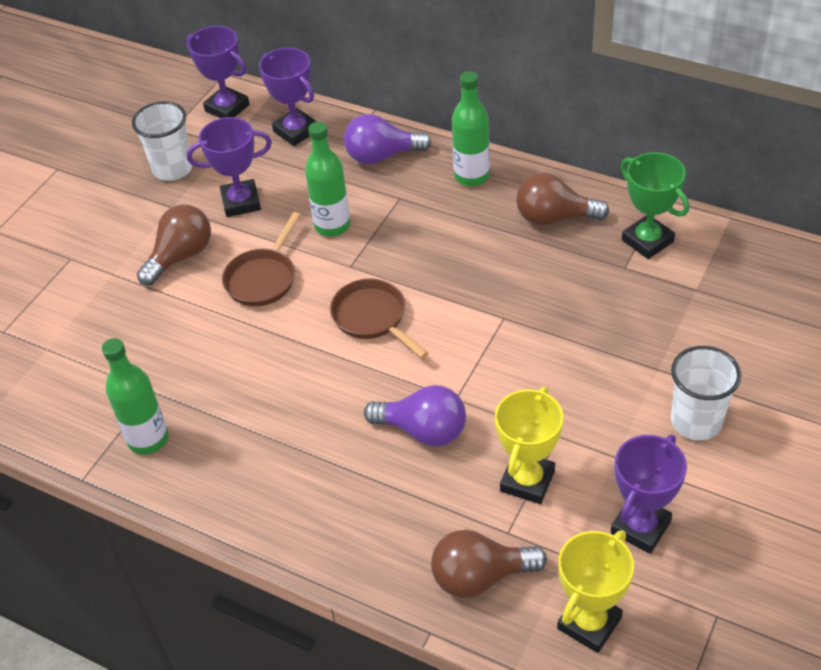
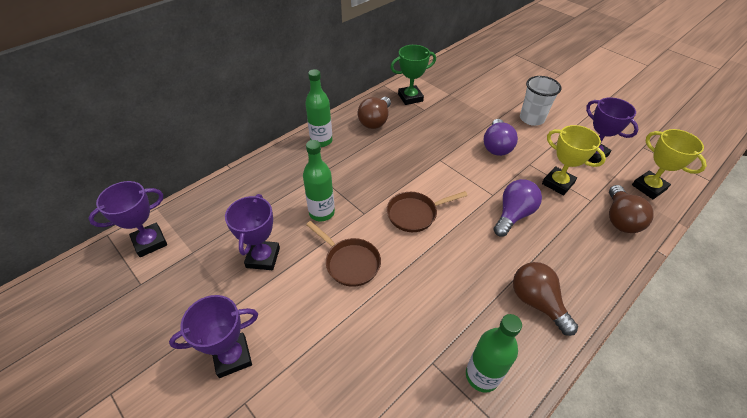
camera: 75 degrees left, 0 degrees up
white cup [132,101,193,181] -> none
brown light bulb [137,205,211,286] -> brown light bulb moved to [513,262,578,336]
purple trophy [259,48,317,146] -> purple trophy moved to [169,295,258,378]
purple light bulb [344,114,432,164] -> purple light bulb moved to [484,119,518,156]

